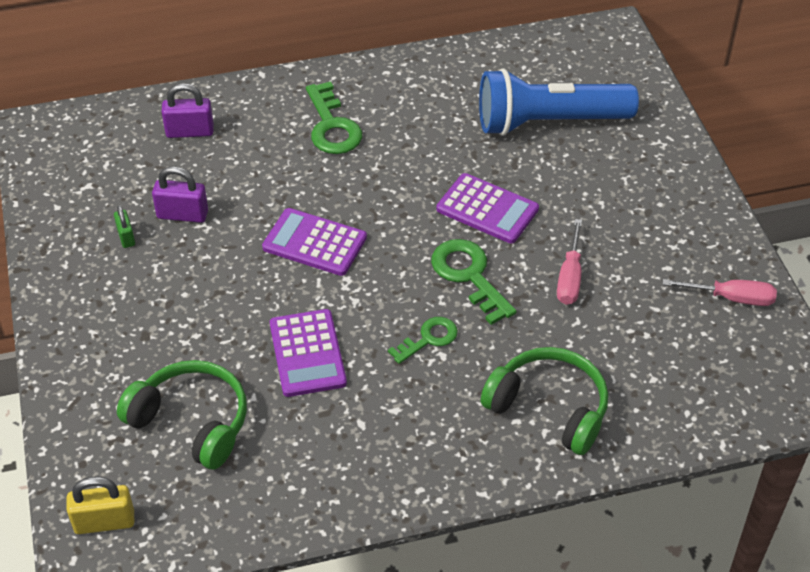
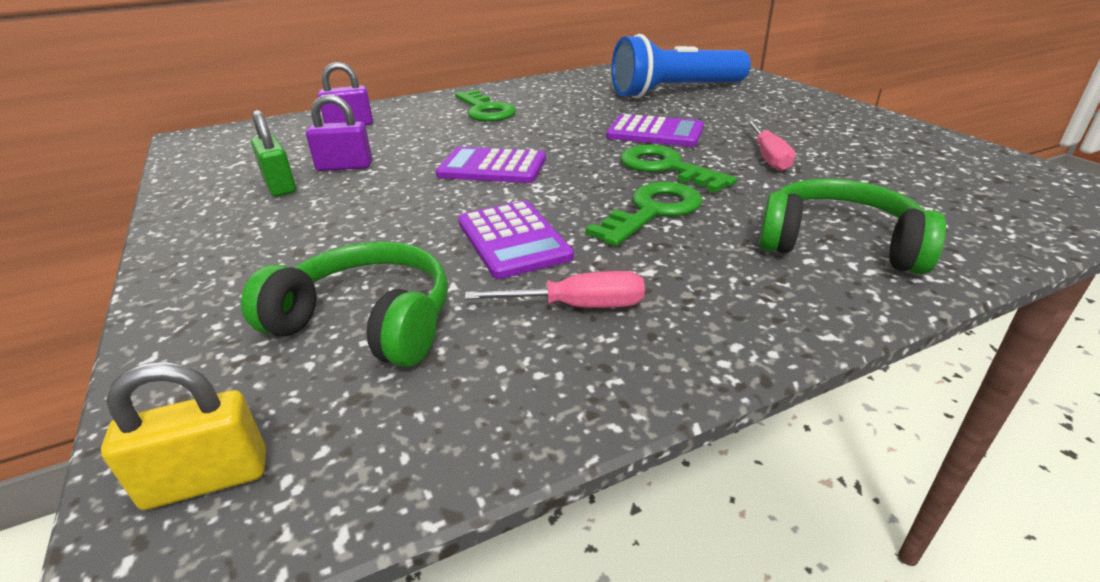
camera: 10 degrees left, 15 degrees down
green padlock [114,205,135,248] -> green padlock [251,110,296,197], size x1.63
green key [388,317,458,364] -> green key [586,182,702,246], size x1.58
pink screwdriver [662,279,777,306] -> pink screwdriver moved to [465,271,645,308]

